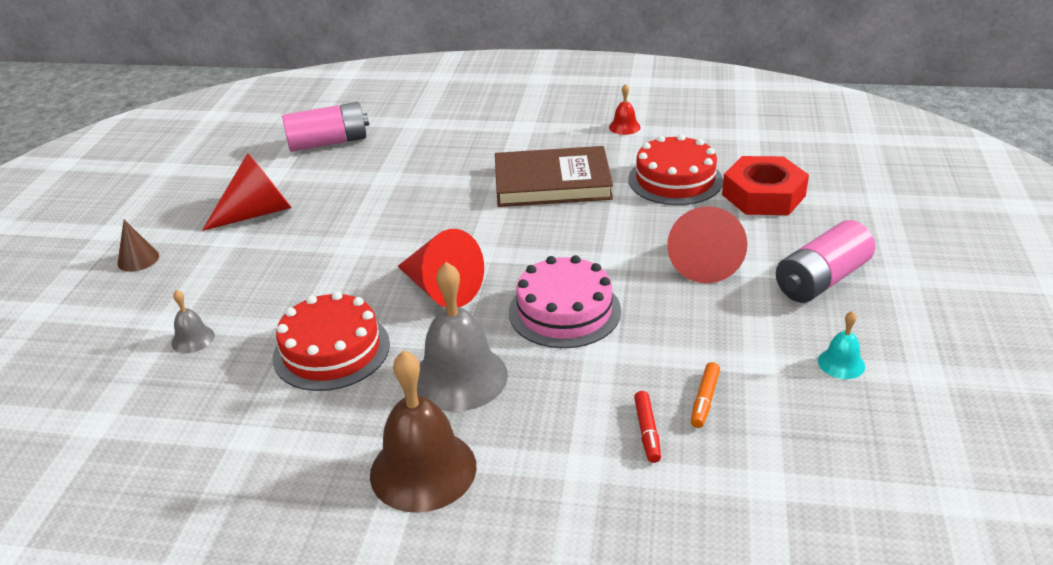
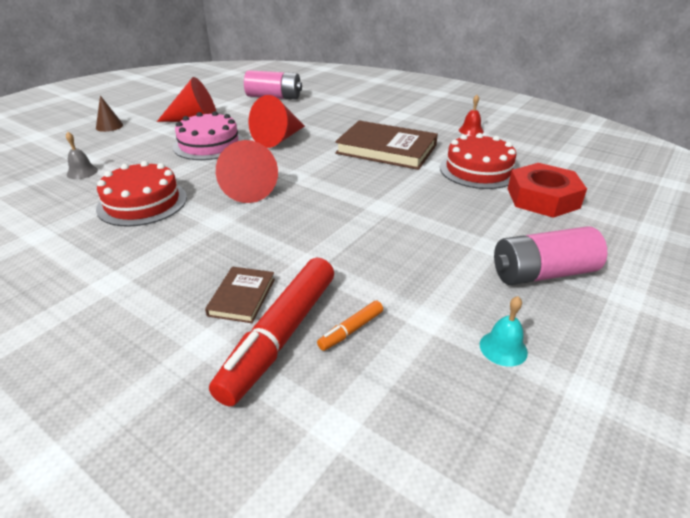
camera: 25 degrees right, 0 degrees up
brown bell [370,350,477,513] -> none
grey bell [417,262,508,412] -> none
pink cake [509,255,621,348] -> pink cake moved to [173,111,244,160]
red marker [634,391,661,463] -> red marker [209,258,334,406], size x2.32
red cone [667,206,747,283] -> red cone moved to [249,95,305,148]
none -> brown book [205,267,275,323]

